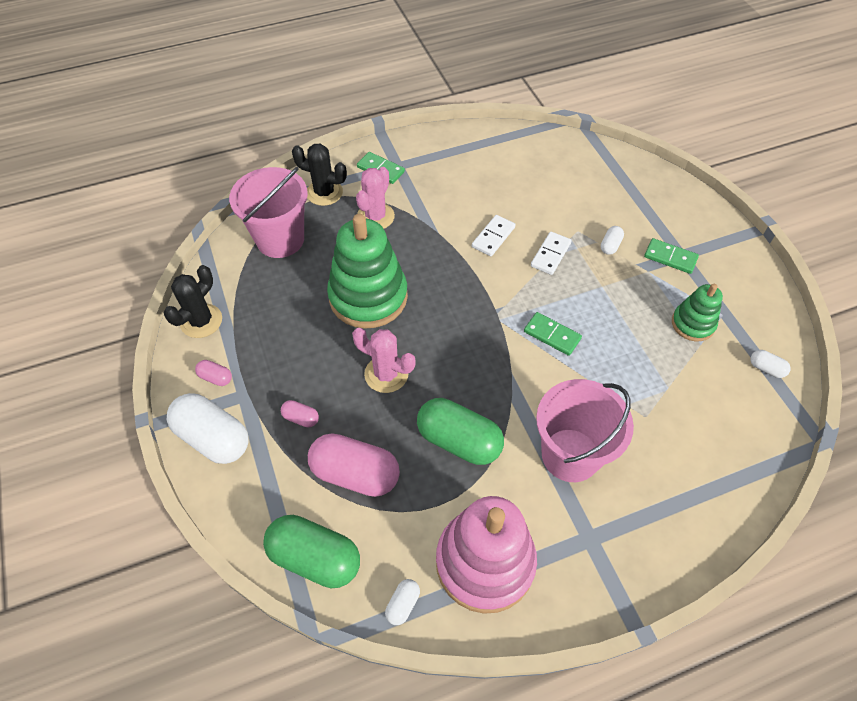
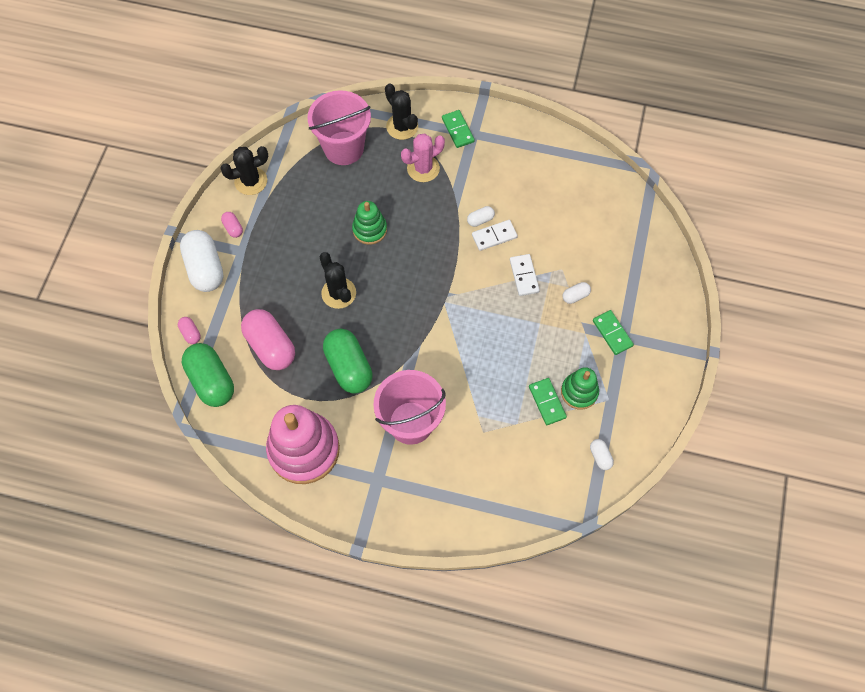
camera: 35 degrees right, 10 degrees up
pink capsule [281,400,319,427] -> pink capsule moved to [178,317,201,344]
green stacking toy [327,214,408,329] -> green stacking toy [352,201,387,245], size x0.53
pink cactus [352,328,416,393] -> black cactus [319,252,356,309]
white capsule [385,579,420,625] -> white capsule moved to [467,206,495,227]
green domino [524,312,582,356] -> green domino moved to [529,378,567,425]
white domino [531,232,572,275] -> white domino turned 75 degrees counterclockwise [510,254,540,296]

